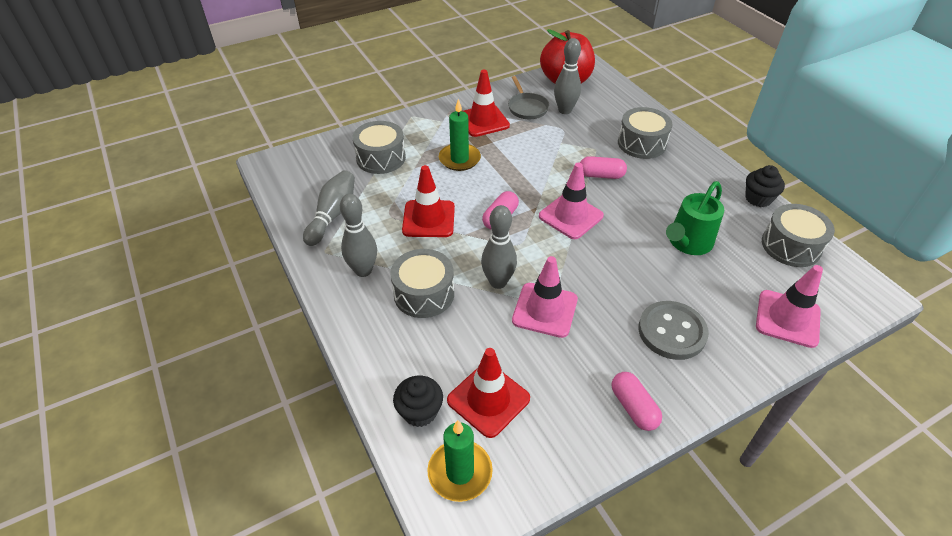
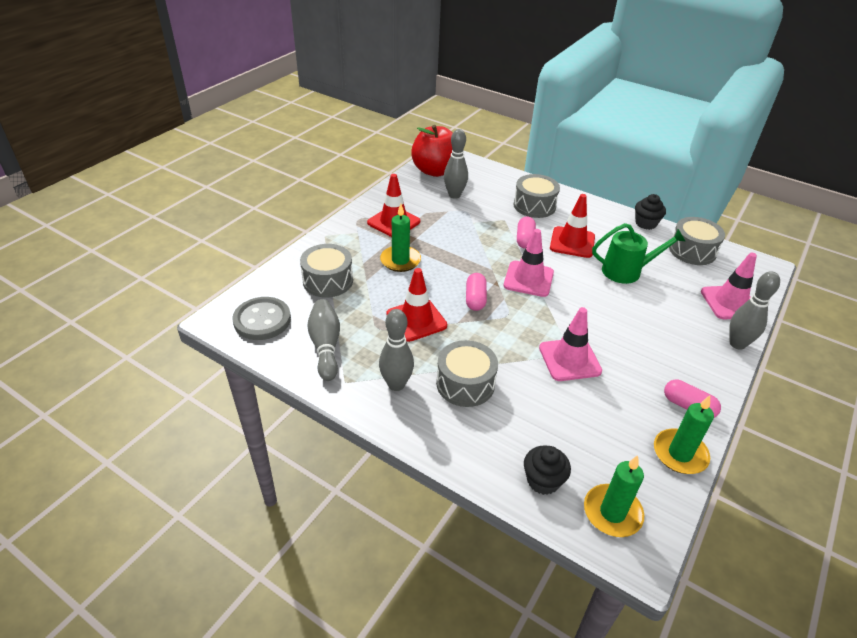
camera: 30 degrees left, 5 degrees down
red traffic cone [447,348,530,438] -> red traffic cone moved to [550,194,595,258]
grey bowling pin [481,205,517,289] -> grey bowling pin moved to [729,271,780,350]
grey pan [508,76,549,119] -> none
pink capsule [580,156,627,179] -> pink capsule turned 60 degrees counterclockwise [517,216,536,249]
grey button [638,301,709,360] -> grey button moved to [232,297,291,340]
green watering can [666,181,724,255] -> green watering can turned 105 degrees counterclockwise [592,223,686,284]
none -> green candle [654,395,714,474]

